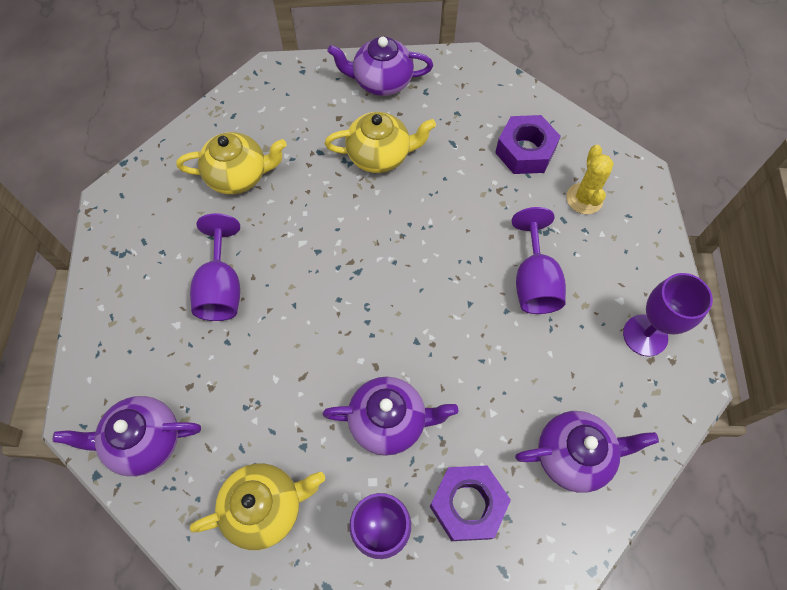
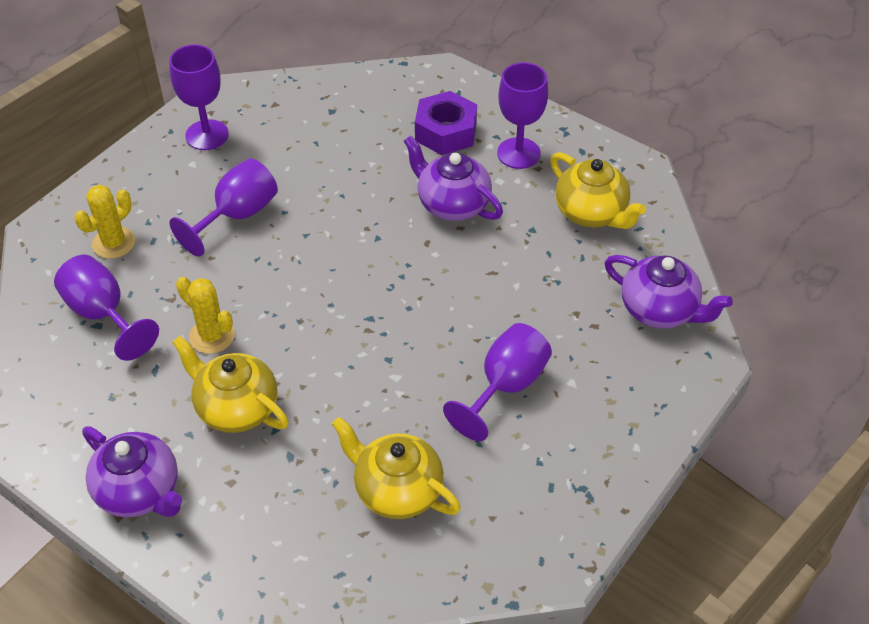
camera: 140 degrees left, 15 degrees down
yellow teapot [190,463,325,550] -> yellow teapot turned 150 degrees counterclockwise [550,152,646,229]
purple nut [495,115,561,174] -> purple goblet [54,255,159,361]
purple teapot [515,411,659,493] -> none
none -> yellow cactus [176,277,235,354]

